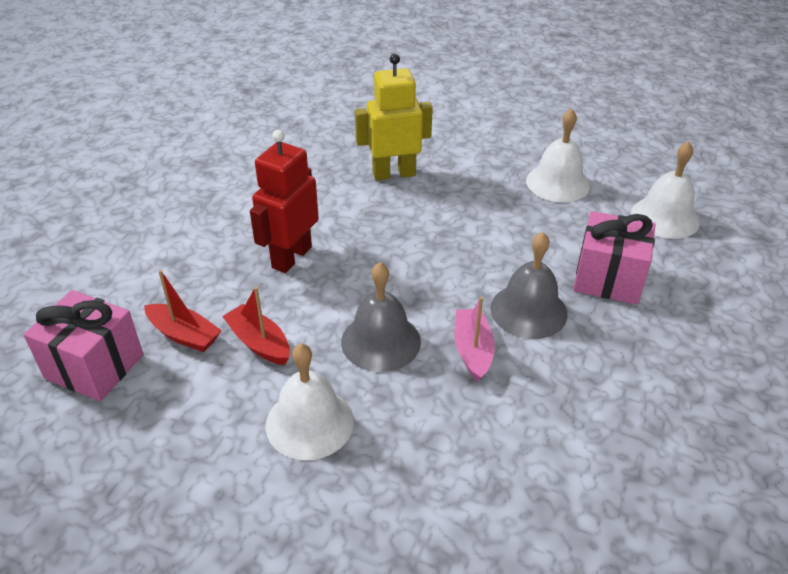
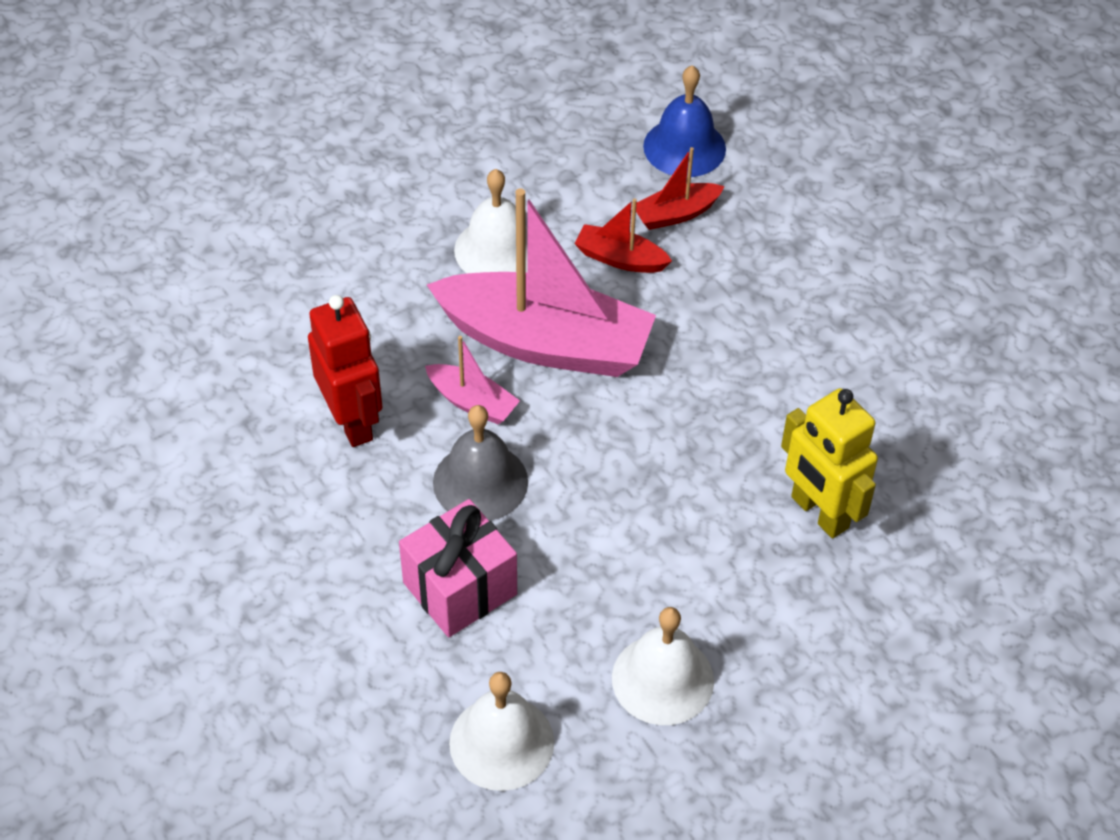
camera: 125 degrees right, 10 degrees up
pink gift [23,290,143,401] -> blue bell [643,65,726,177]
red boat [222,287,290,365] -> red boat turned 150 degrees counterclockwise [574,198,672,273]
red robot [250,130,319,273] -> red robot moved to [308,295,383,447]
grey bell [341,262,421,372] -> pink boat [427,188,656,377]
yellow robot [355,54,433,181] -> yellow robot turned 120 degrees clockwise [781,388,878,538]

